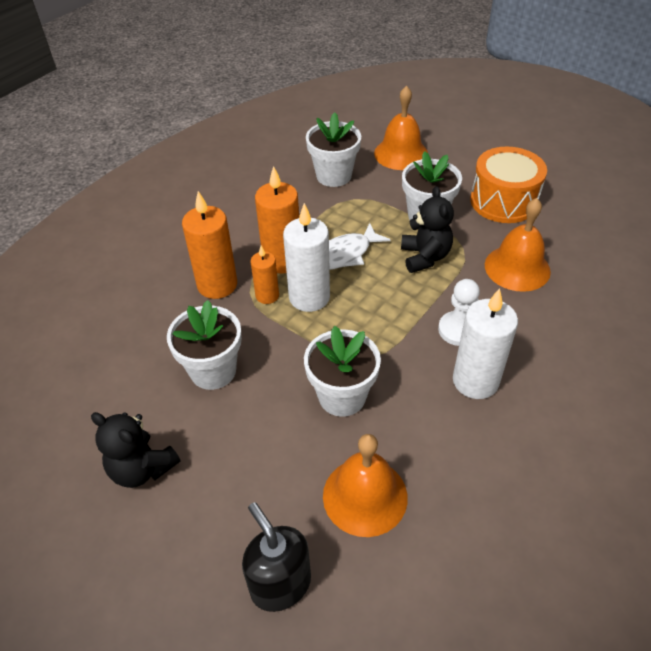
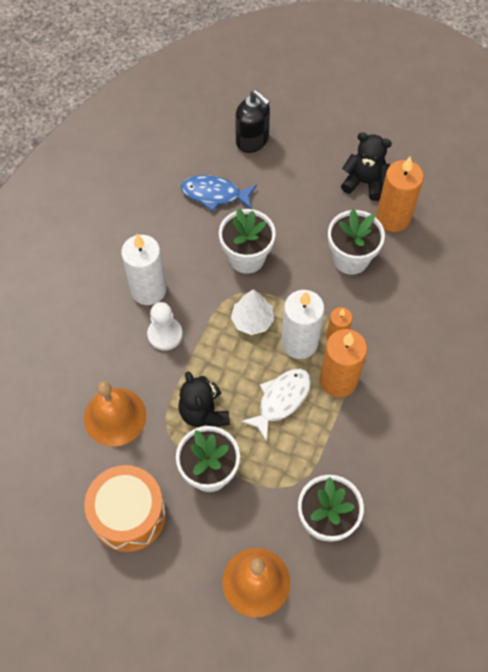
camera: 165 degrees right, 15 degrees up
orange candle [182,191,237,299] -> orange candle moved to [376,157,424,232]
orange bell [323,434,408,537] -> blue fish [181,175,257,211]
none -> white tree [231,289,274,335]

